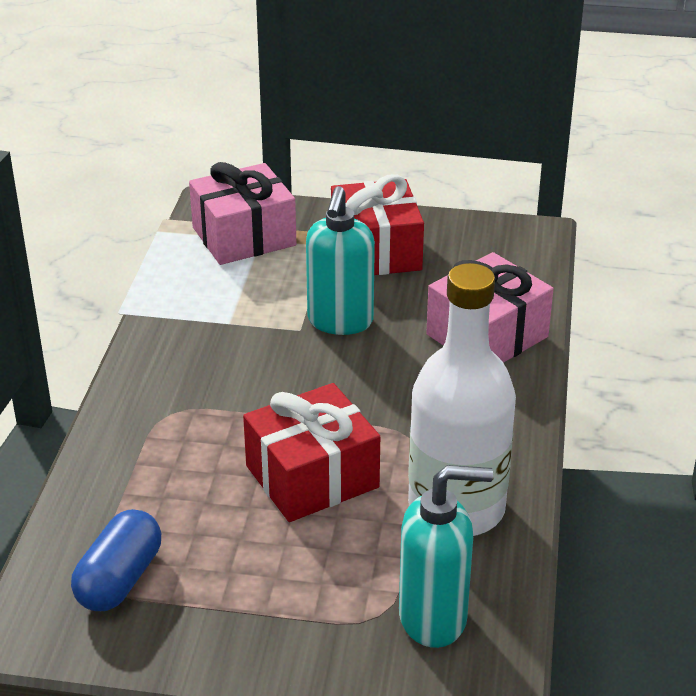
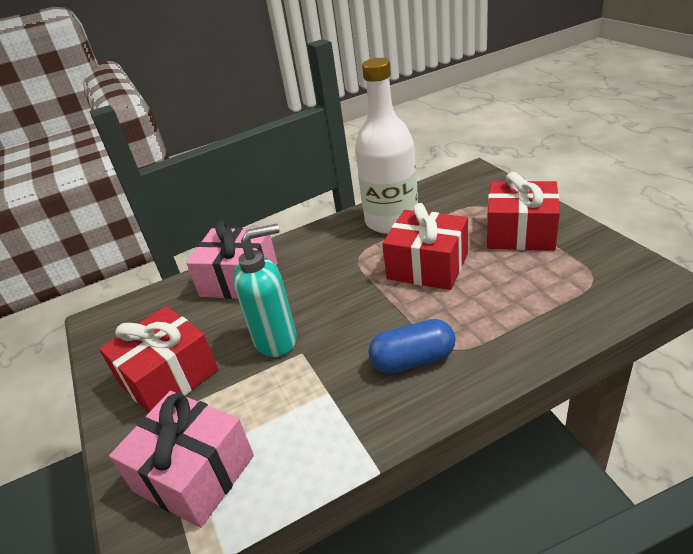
camera: 120 degrees left, 0 degrees up
blue capsule [71,509,161,611] -> blue capsule moved to [368,319,456,374]
turquoise soap dispenser [399,465,493,648] -> none
none -> red gift [487,172,560,251]

